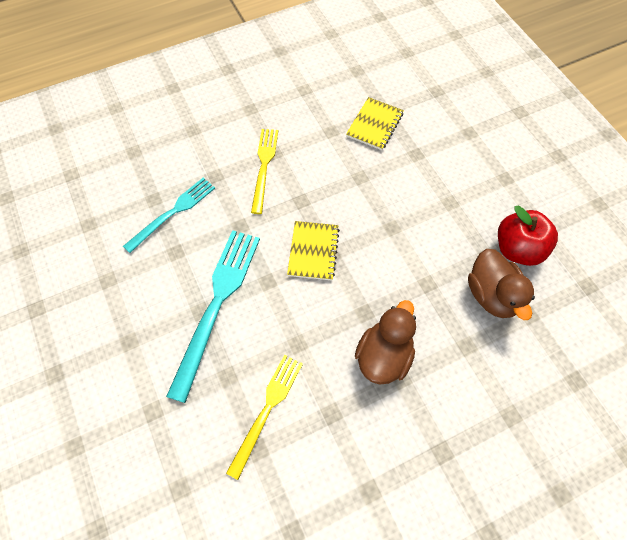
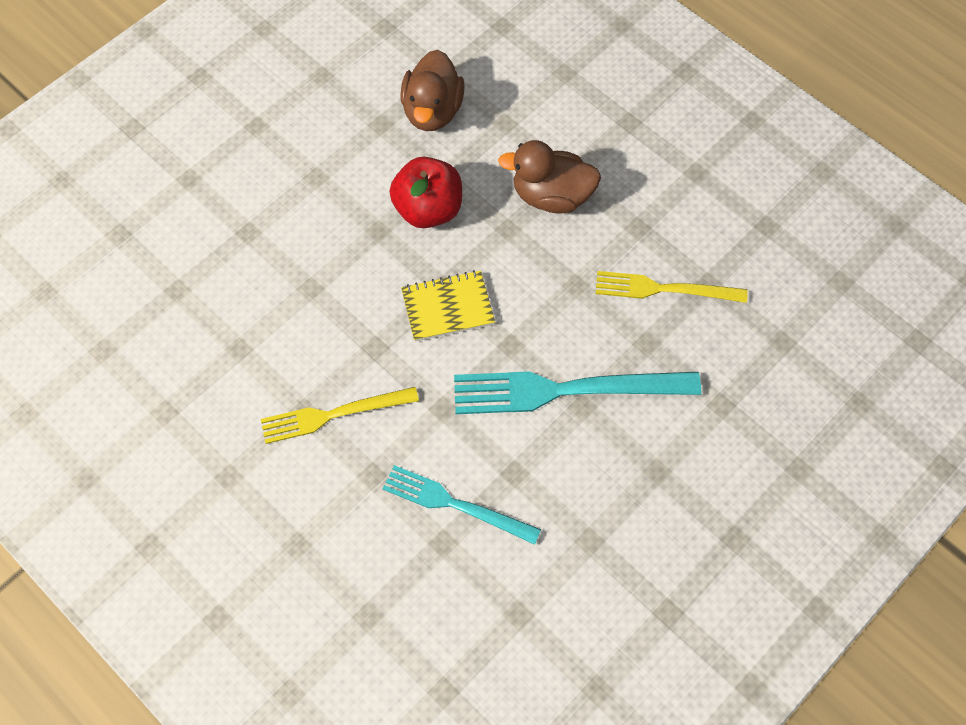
camera: 110 degrees left, 0 degrees up
yellow notebook [346,97,404,150] -> none
brown duck [468,249,535,320] -> brown duck turned 135 degrees clockwise [400,50,465,131]
red apple [498,205,558,266] -> red apple moved to [390,157,462,228]

